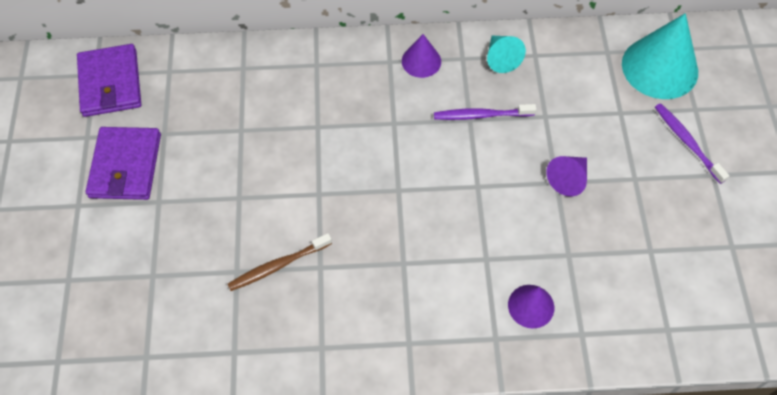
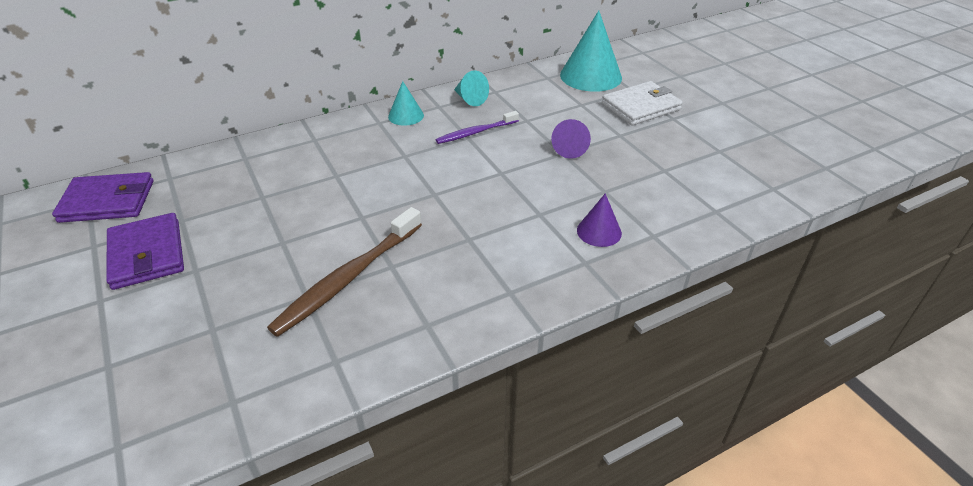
camera: 25 degrees left, 20 degrees down
purple wallet [77,44,141,117] -> purple wallet turned 60 degrees counterclockwise [52,172,154,223]
brown toothbrush [228,233,332,291] -> brown toothbrush [267,207,422,337], size x1.66
purple cone [402,34,441,78] -> turquoise cone [388,81,424,126]
purple toothbrush [655,103,730,184] -> white wallet [602,81,683,125]

